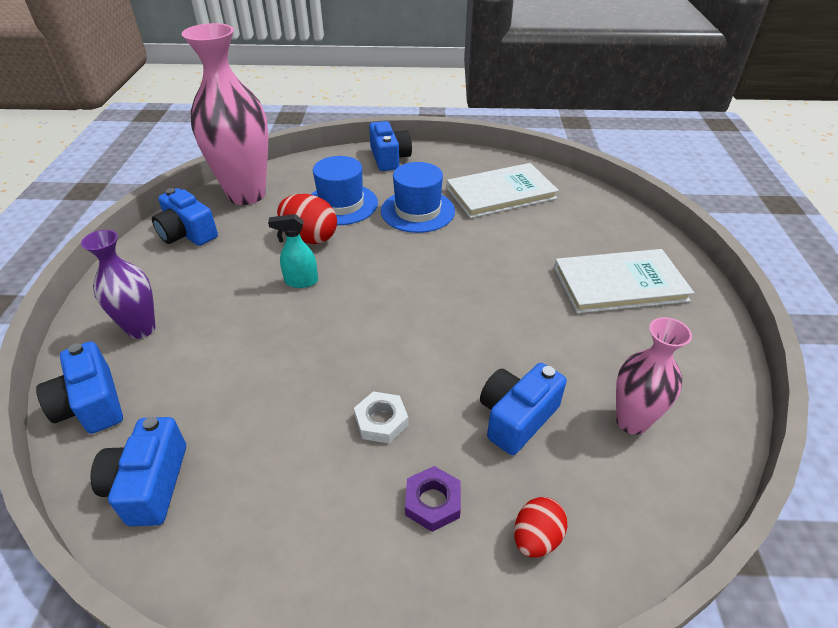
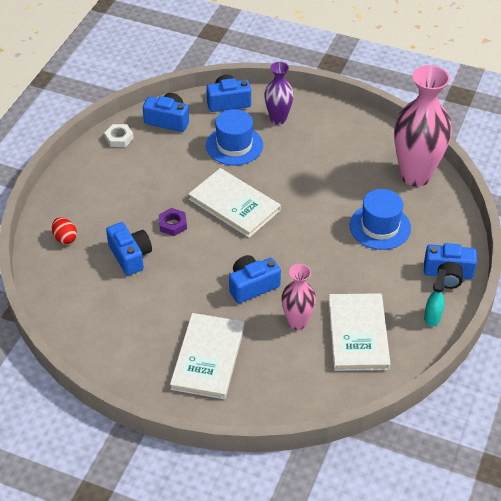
camera: 110 degrees right, 5 degrees up
blue camera [152,188,218,246] -> blue camera moved to [229,255,281,303]
turquoise spray bottle [268,214,318,288] -> turquoise spray bottle moved to [424,269,446,326]
red egg [277,194,337,244] -> none
white nut [354,391,408,444] -> white nut moved to [104,124,134,147]
blue hat [381,162,455,233] -> blue hat moved to [206,109,263,165]
purple nut [405,466,461,532] -> purple nut moved to [159,208,187,236]
pink vase [616,317,692,435] -> pink vase moved to [281,264,316,330]
none -> white book [188,168,281,238]

